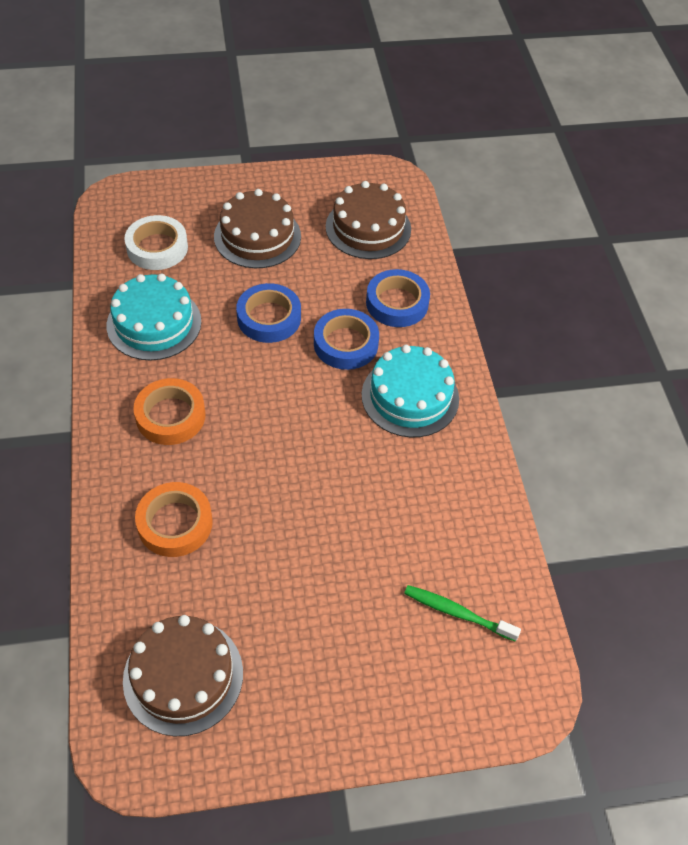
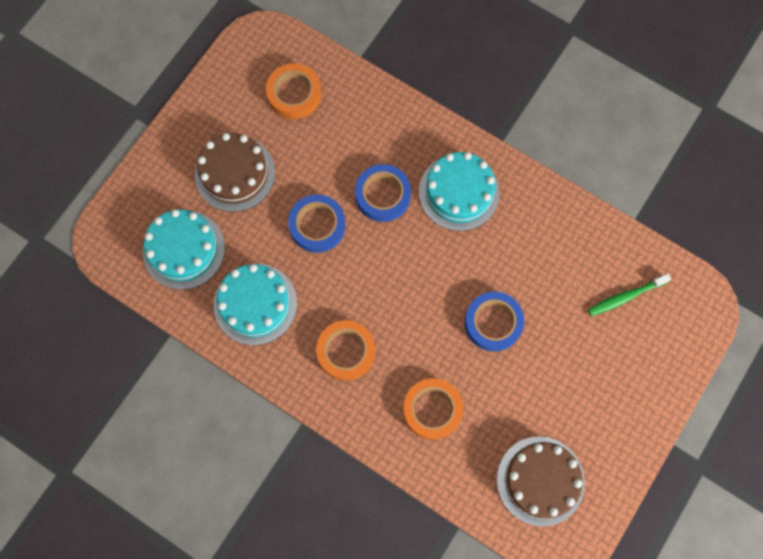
camera: 45 degrees left, 20 degrees up
white tape [124,215,188,270] -> turquoise cake [142,209,225,290]
brown cake [326,181,411,259] -> orange tape [266,63,321,119]
blue tape [366,269,430,327] -> blue tape moved to [465,292,524,351]

